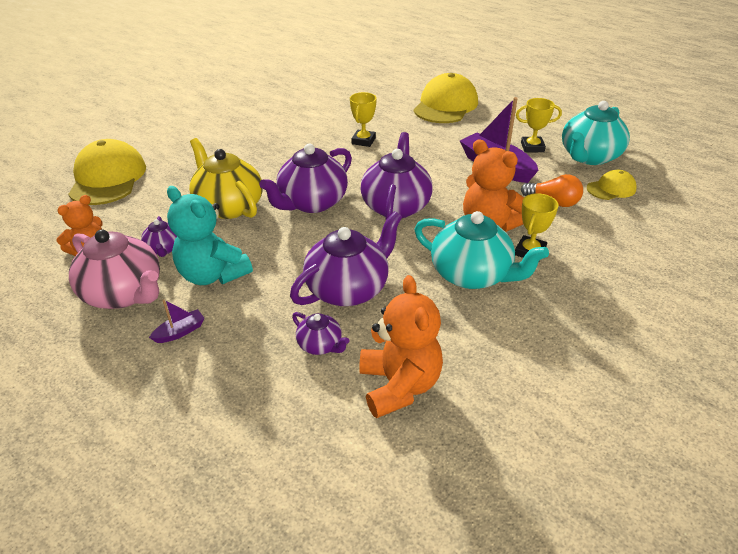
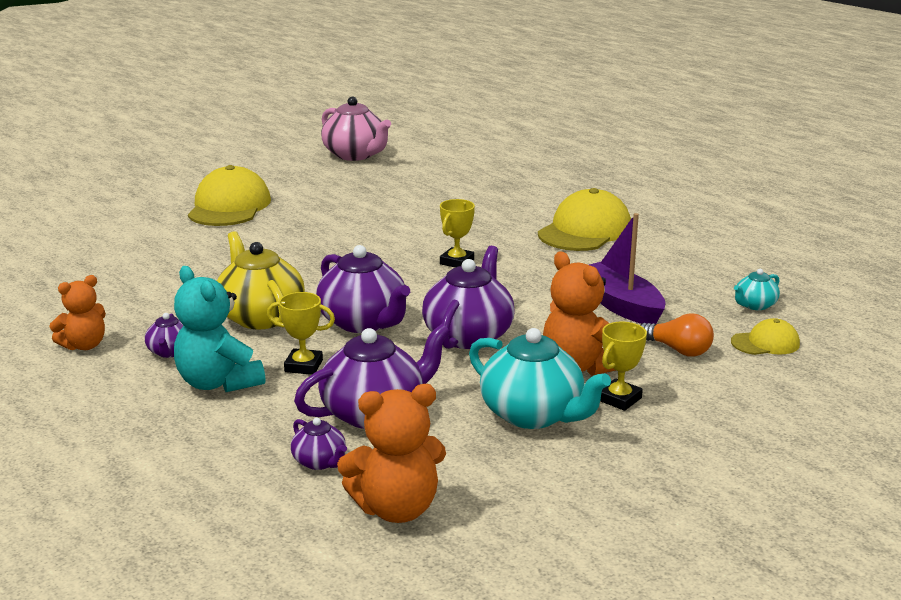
camera: 10 degrees right, 15 degrees down
yellow cap [68,139,146,205] -> yellow cap moved to [188,165,271,226]
pink teapot [69,230,160,309] -> pink teapot moved to [321,96,391,161]
purple boat [149,299,205,343] -> none
purple teapot [260,144,352,213] -> purple teapot turned 90 degrees counterclockwise [316,245,410,333]
orange teddy bear [359,275,443,418] -> orange teddy bear turned 75 degrees clockwise [337,384,446,523]
yellow trophy [516,98,562,152] -> yellow trophy moved to [267,292,335,375]
turquoise teapot [562,101,630,165] -> turquoise teapot [734,269,780,310], size x0.49

